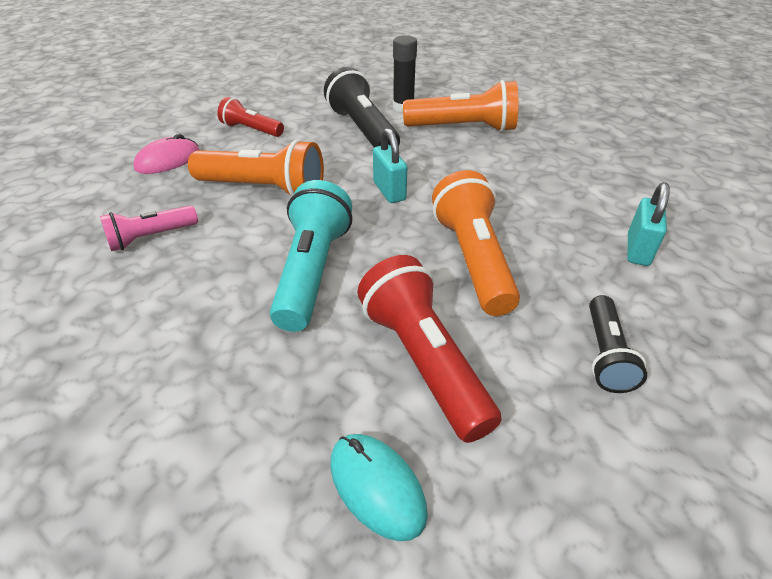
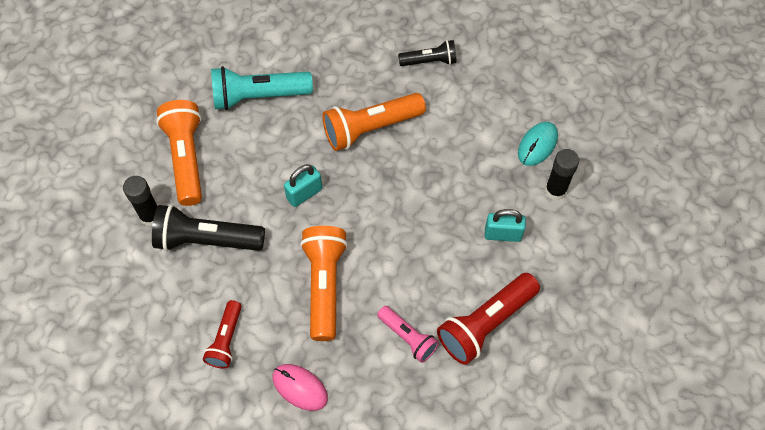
camera: 105 degrees left, 20 degrees up
turquoise flashlight [270,180,352,332] -> turquoise flashlight moved to [211,66,313,110]
black flashlight [324,67,400,147] -> black flashlight turned 45 degrees clockwise [152,204,265,251]
red flashlight [357,255,502,443] -> red flashlight moved to [437,273,540,365]
turquoise padlock [627,182,670,266] -> turquoise padlock moved to [485,209,526,242]
none -> black glue stick [545,149,579,200]

